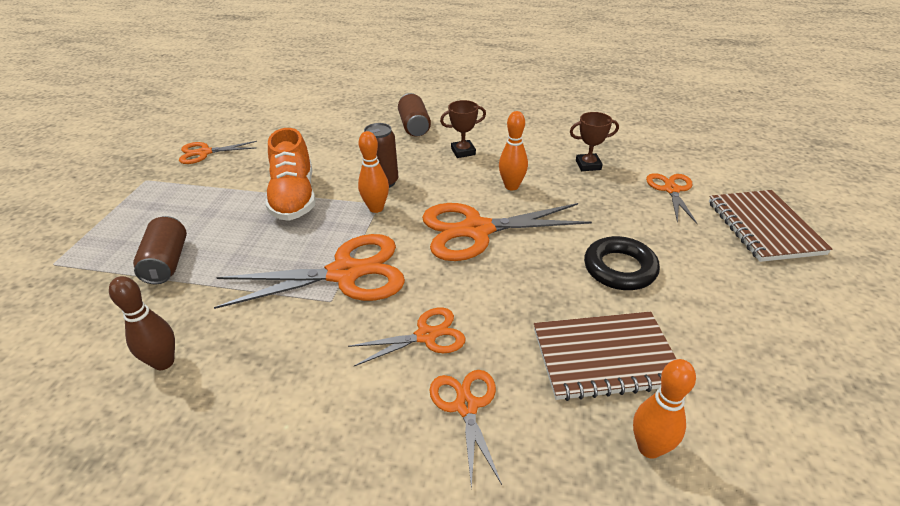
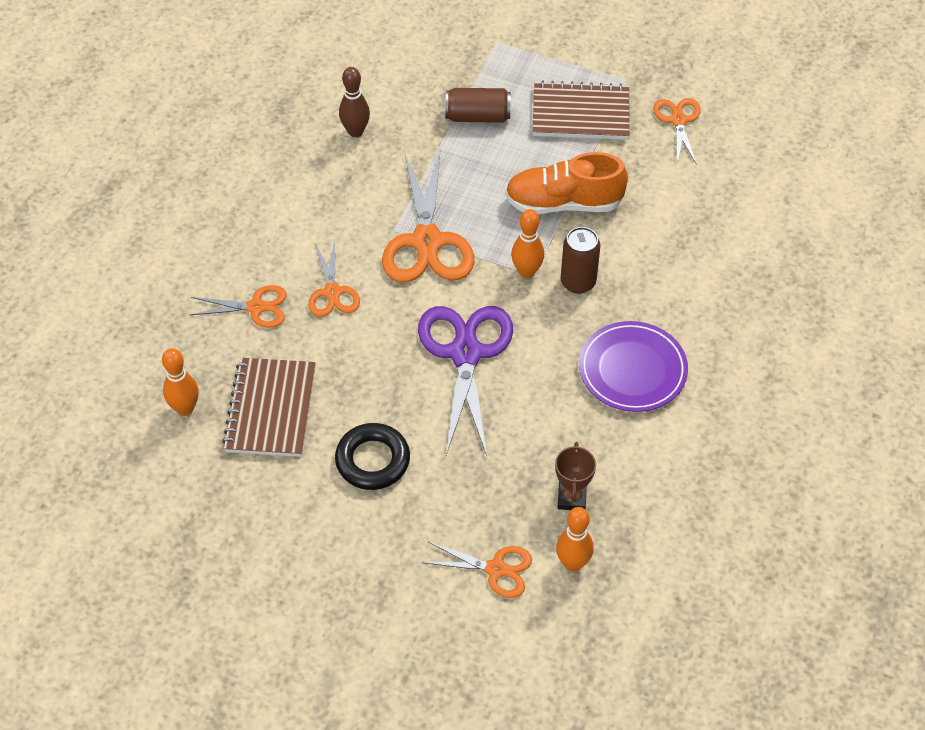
camera: 100 degrees right, 15 degrees up
brown can [398,93,431,137] -> none
orange scissors [422,203,592,261] -> purple scissors [418,306,513,456]
brown trophy [440,100,486,158] -> purple plate [579,321,688,412]
orange bowling pin [499,111,528,190] -> orange bowling pin moved to [556,507,594,571]
brown notebook [709,190,832,262] -> brown notebook moved to [532,80,629,140]

